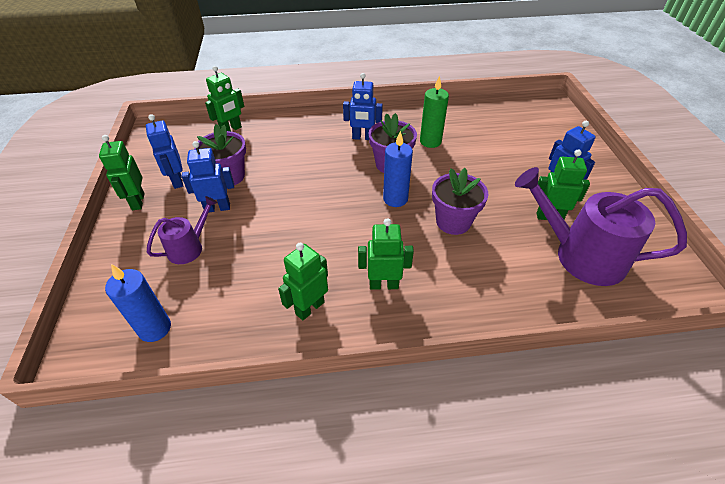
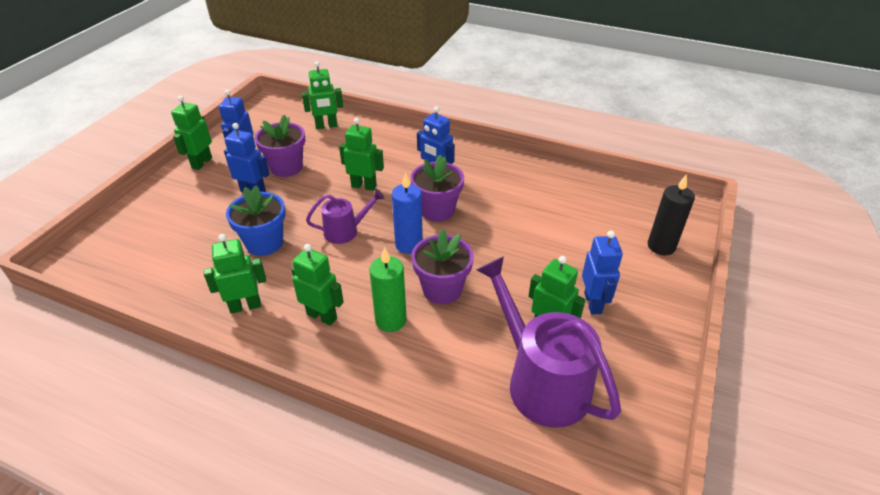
camera: 30 degrees right, 5 degrees down
blue candle [105,264,171,342] -> none
purple watering can [147,196,218,264] -> purple watering can moved to [306,189,384,244]
green candle [420,75,449,148] -> green candle moved to [369,247,407,332]
none -> blue flower pot [226,185,286,256]
none -> green robot [339,118,384,191]
none -> black candle [648,174,695,255]

